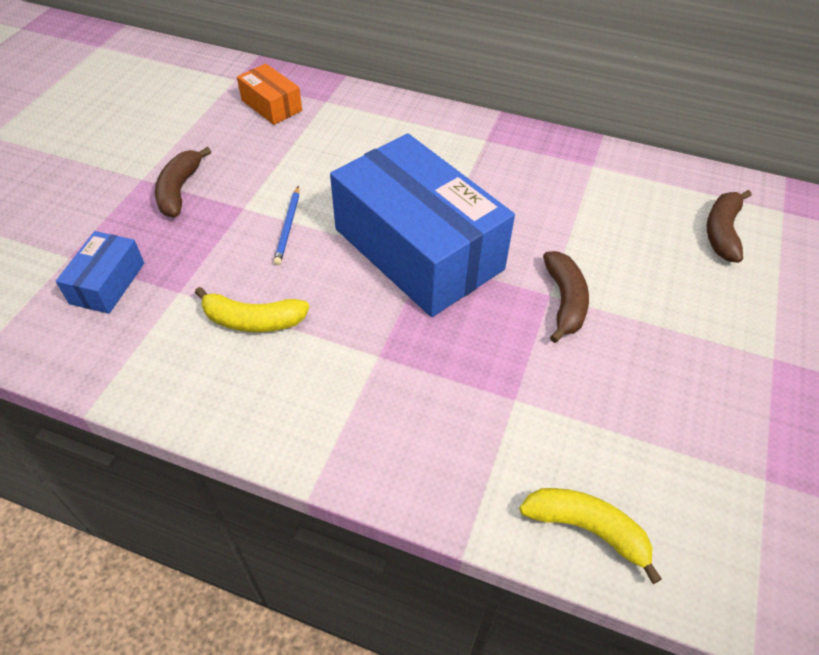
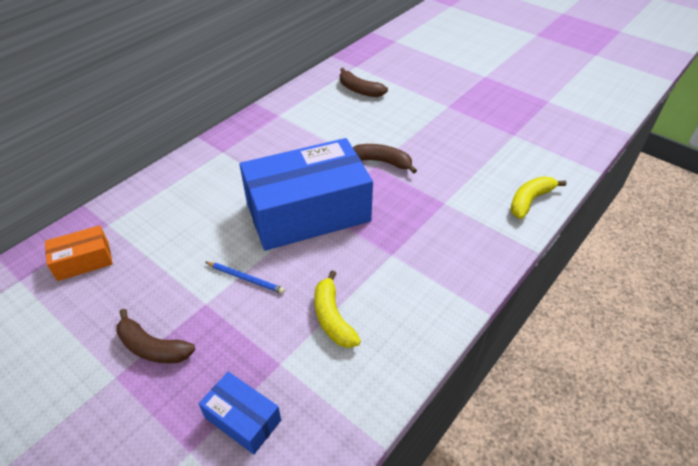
camera: 70 degrees left, 5 degrees down
yellow banana [195,287,310,332] -> yellow banana turned 135 degrees clockwise [314,270,361,348]

